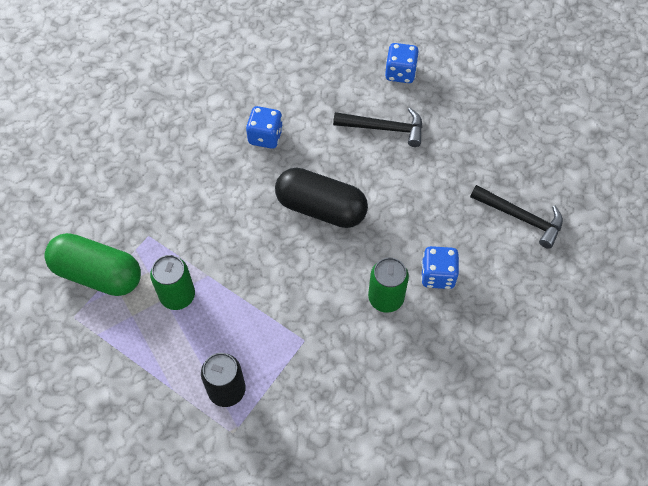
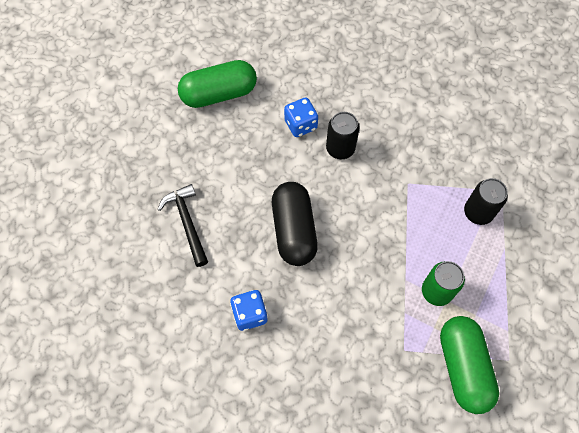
camera: 120 degrees left, 5 degrees up
green can [368,257,409,313] -> black can [326,112,360,159]
blue dice [385,43,419,83] -> none
black hammer [470,185,563,249] -> green capsule [178,60,257,108]

